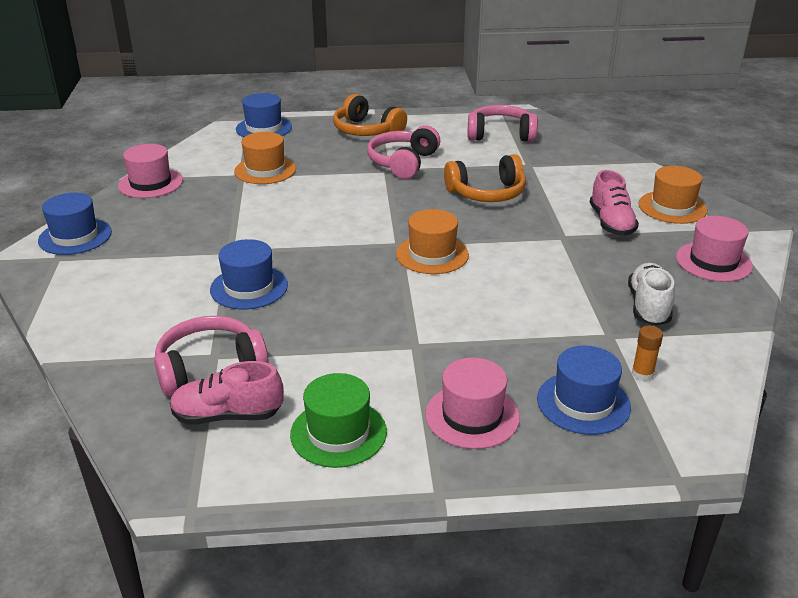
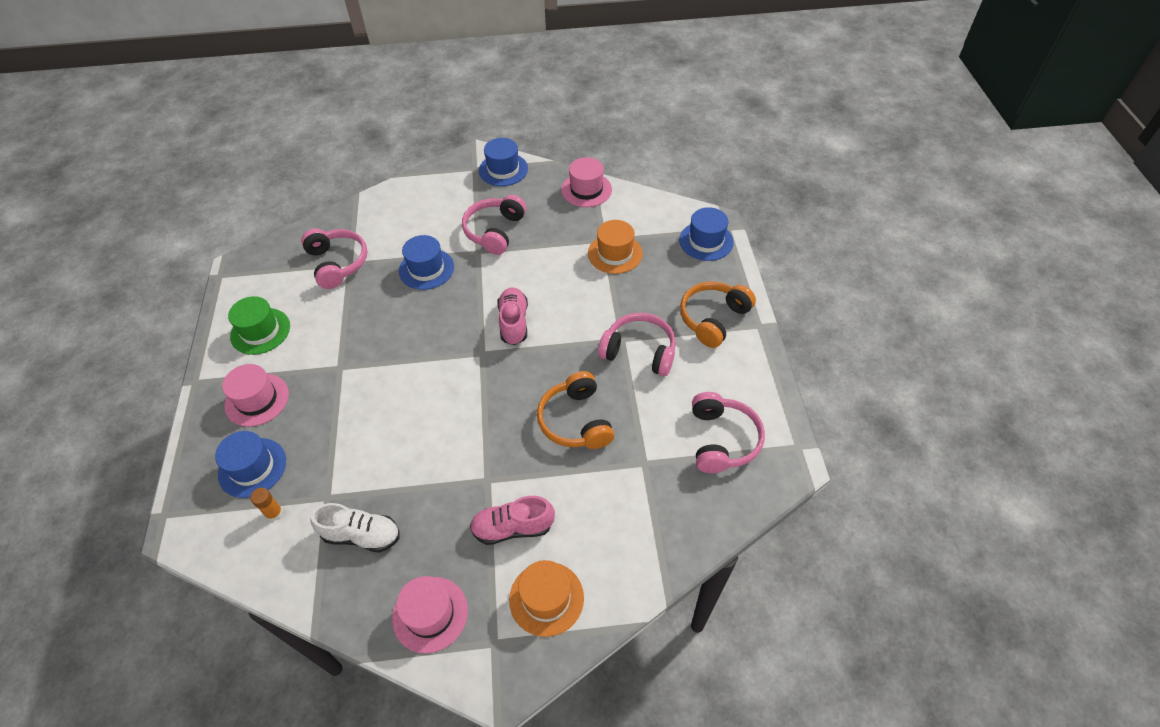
camera: 90 degrees right, 20 degrees up
pink shoe [170,361,284,425] -> pink shoe moved to [497,287,528,345]
orange hat [396,209,469,274] -> none
none -> pink headphones [462,195,526,255]

